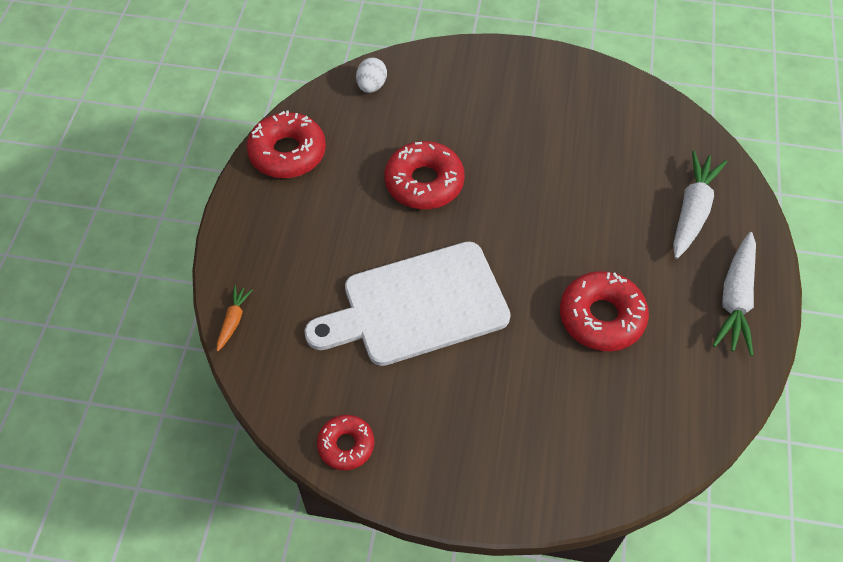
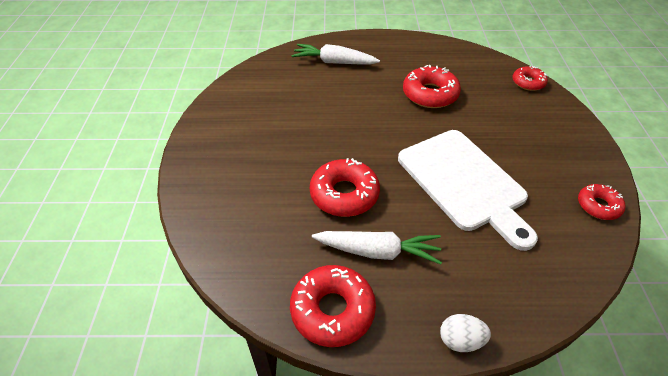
camera: 100 degrees left, 10 degrees down
orange carrot [217,286,253,351] -> none
white egg [356,57,387,93] -> white egg moved to [440,314,491,352]
white carrot [713,232,756,356] -> white carrot moved to [312,231,442,264]
none -> red donut [513,66,548,91]

